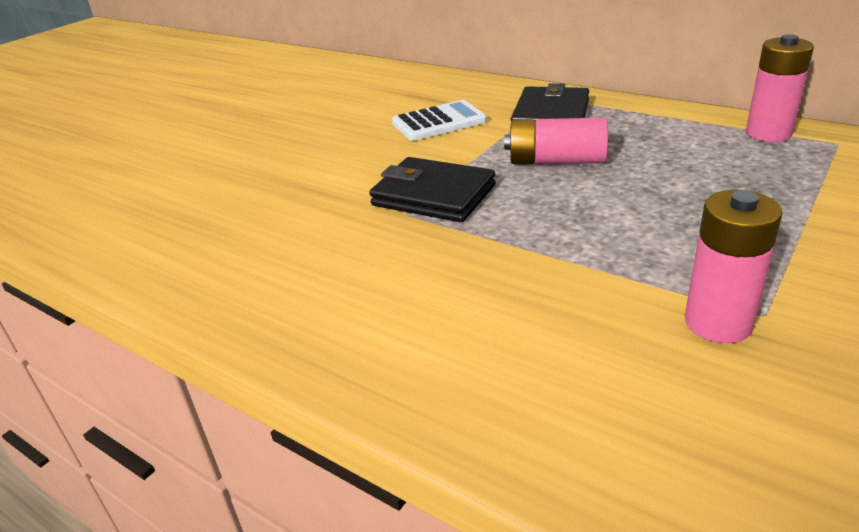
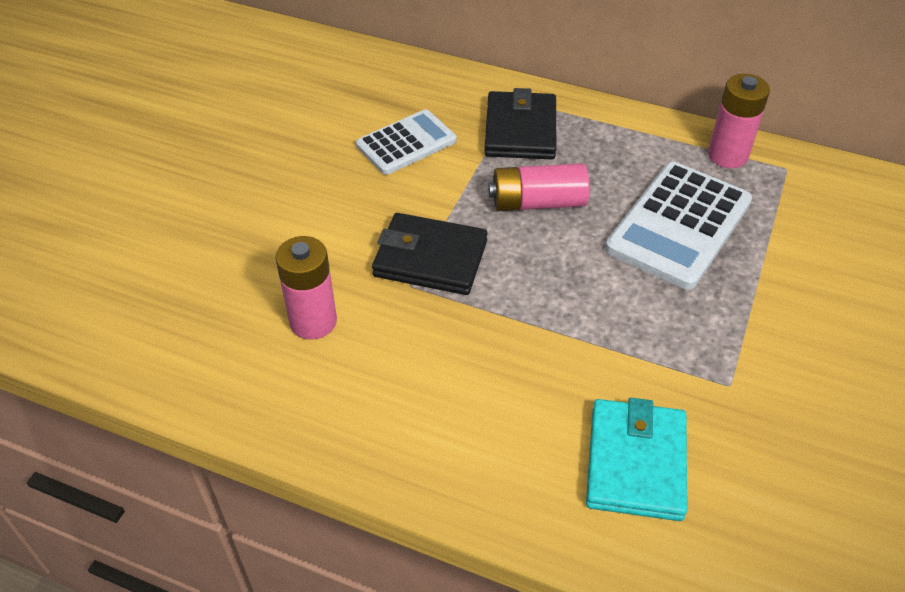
camera: 15 degrees left, 15 degrees up
pink battery [685,190,783,343] -> pink battery moved to [275,236,337,339]
none -> turquoise wallet [586,398,687,521]
none -> white calculator [605,162,752,290]

